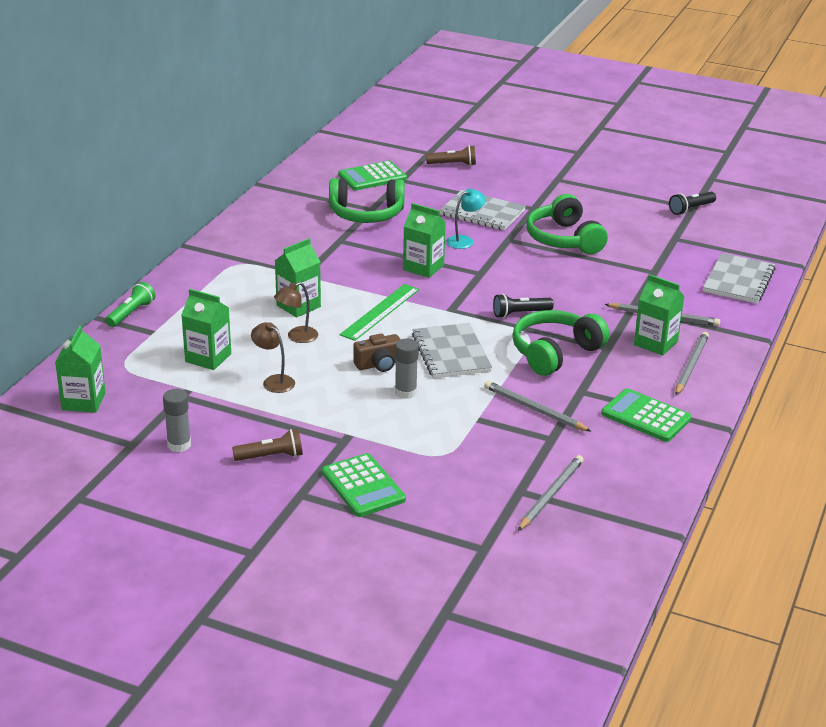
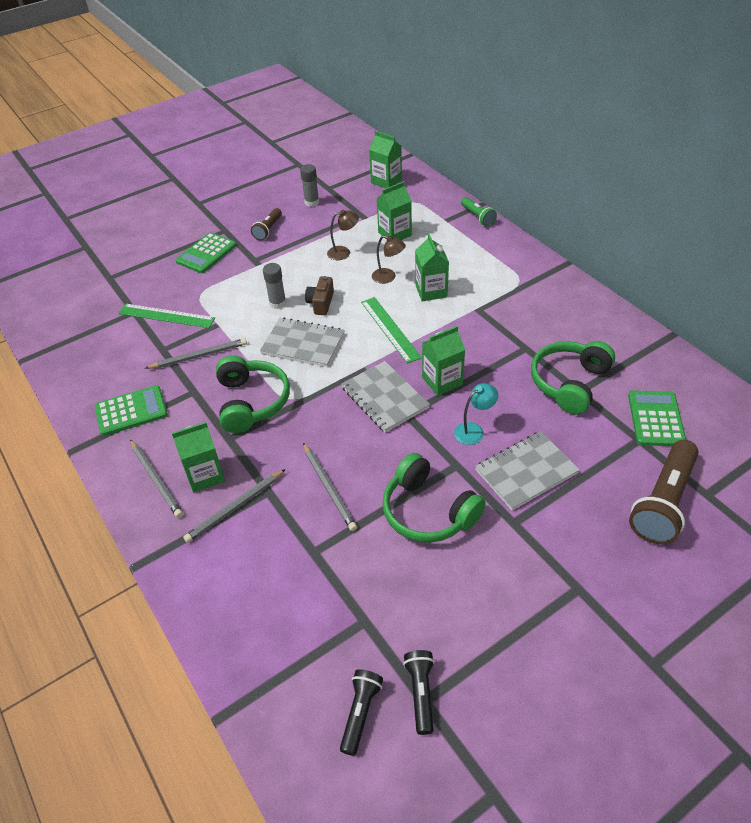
camera: 125 degrees right, 15 degrees up
brown lamp [274,282,318,343] -> brown lamp turned 120 degrees clockwise [372,235,406,284]
green calculator [322,453,406,517] -> green calculator turned 60 degrees counterclockwise [176,232,236,273]
brown flashlight [426,145,476,166] -> brown flashlight [629,440,699,544], size x1.87
turquoise lamp [446,188,486,249] -> turquoise lamp turned 120 degrees counterclockwise [454,383,498,445]
black flashlight [493,294,554,318] -> black flashlight moved to [340,669,383,756]
grey pencil [518,455,584,531] -> grey pencil moved to [303,443,357,531]
green headphones [527,194,608,254] -> green headphones turned 150 degrees counterclockwise [382,453,486,543]
grey notebook [703,253,776,303] -> grey notebook moved to [341,361,430,432]
none -> green ruler [118,304,215,328]

